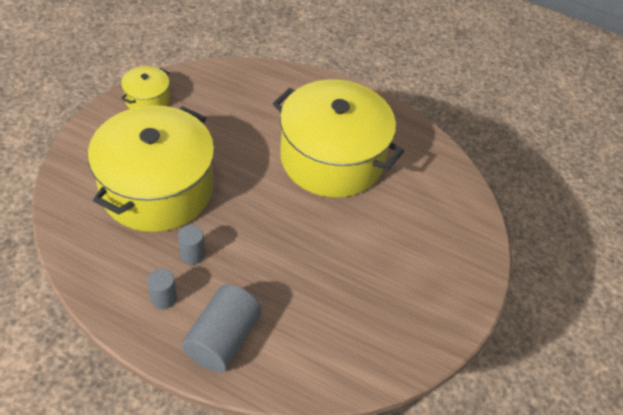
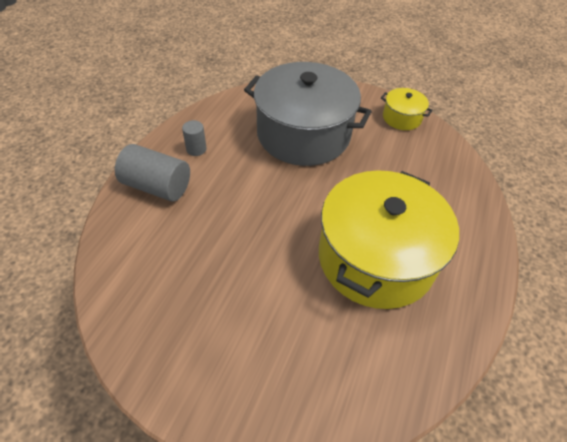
camera: 90 degrees right, 0 degrees up
yellow pot [88,105,215,232] -> grey pot [244,62,372,166]
grey cylinder [178,225,205,265] -> none

